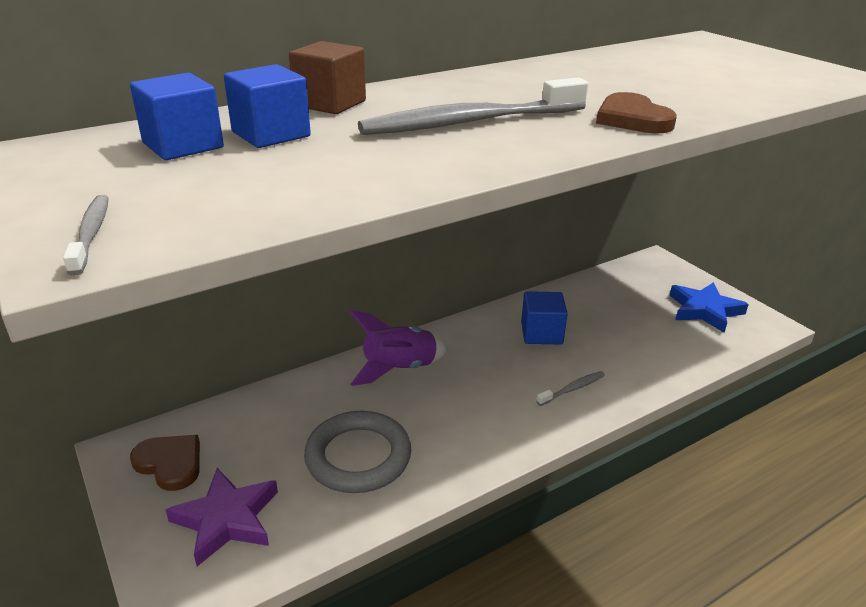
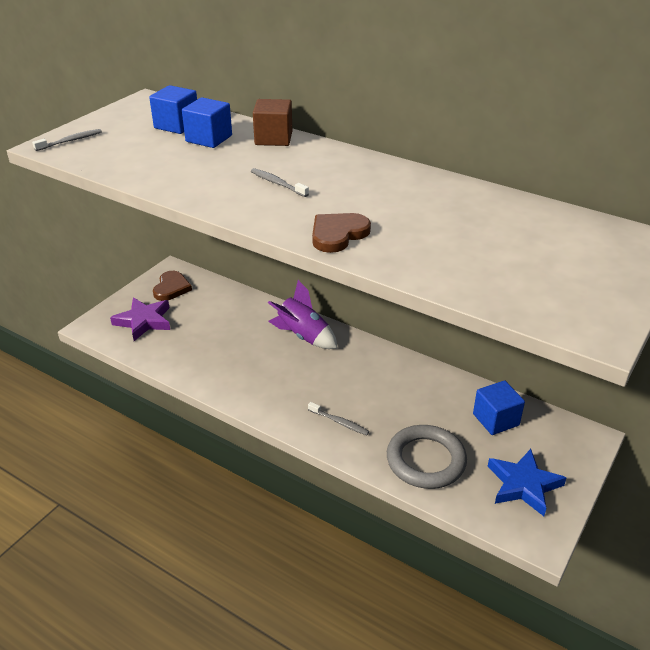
camera: 65 degrees right, 5 degrees up
grey ring [304,411,411,493] -> grey ring moved to [387,425,467,489]
grey toothbrush [358,77,588,135] -> grey toothbrush [251,168,309,197], size x0.46
blue cube [521,291,568,344] -> blue cube moved to [473,380,525,435]

